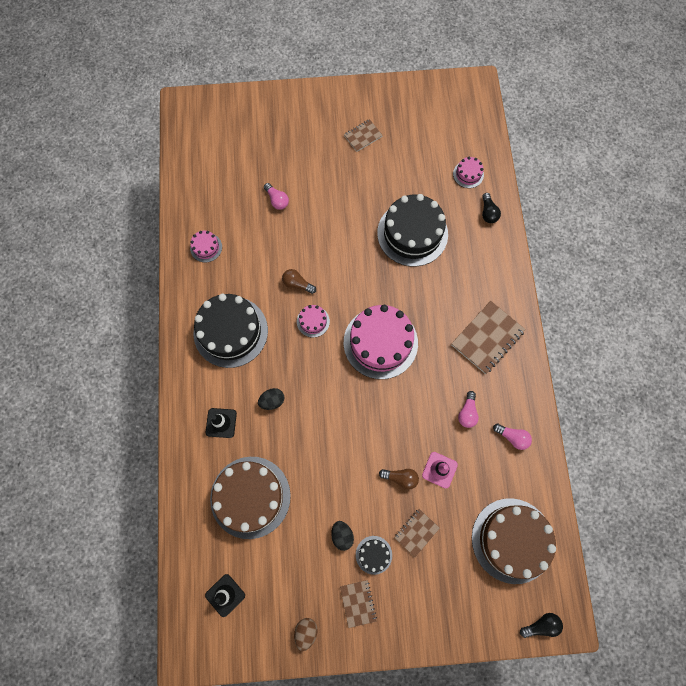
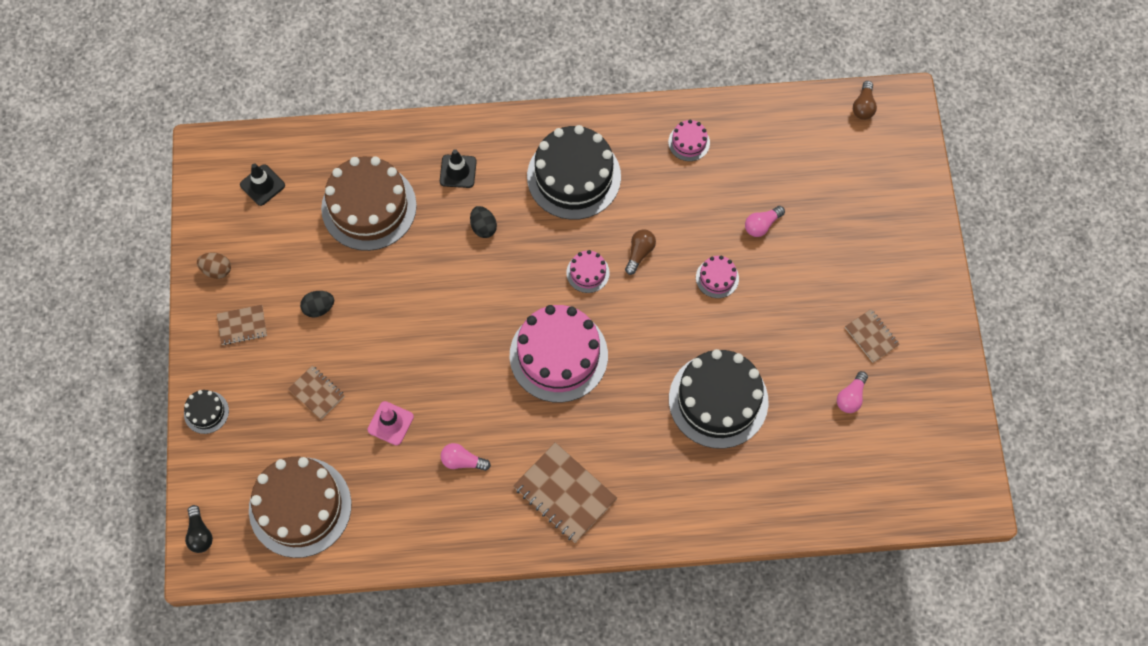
camera: 90 degrees right, 5 degrees down
black cake [356,536,392,575] -> black cake moved to [184,390,229,434]
brown light bulb [379,469,419,490] -> brown light bulb moved to [853,81,877,120]
pink cake [453,157,484,188] -> pink cake moved to [696,255,739,298]
black light bulb [482,193,501,223] -> none
pink light bulb [493,424,532,450] -> pink light bulb moved to [837,371,868,413]

